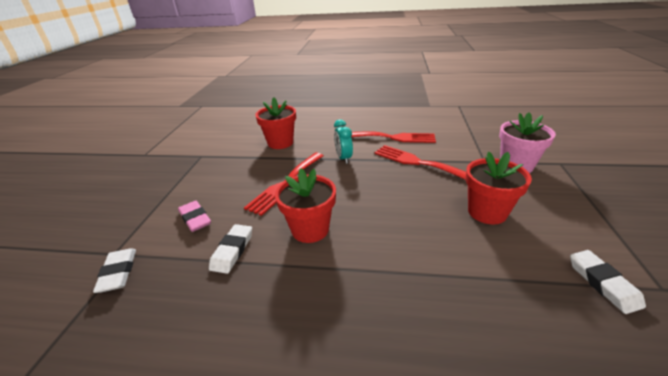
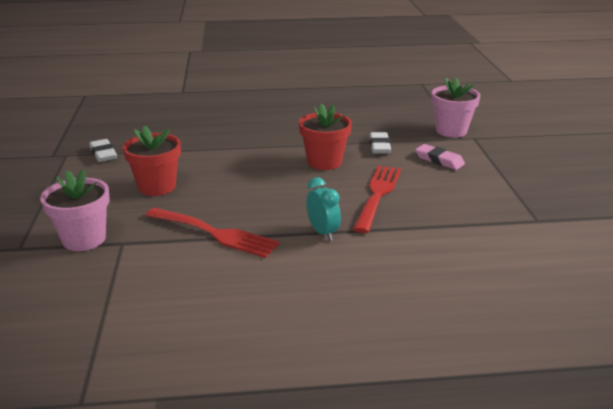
camera: 165 degrees right, 5 degrees down
white eraser [93,248,136,293] -> pink flower pot [431,78,481,137]
red flower pot [255,97,296,149] -> none
red fork [351,131,436,143] -> none

